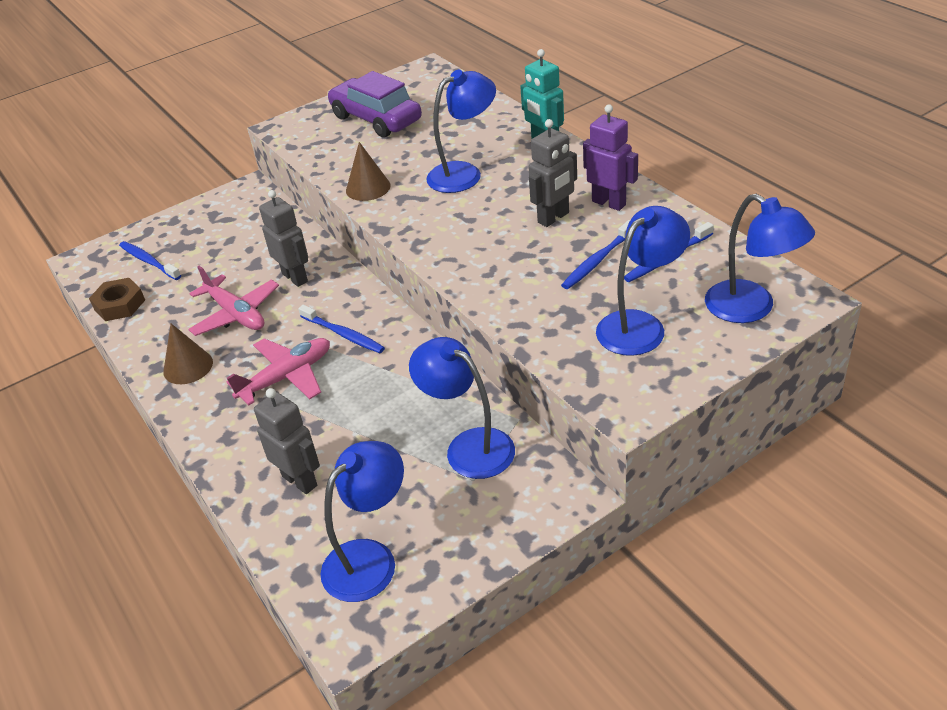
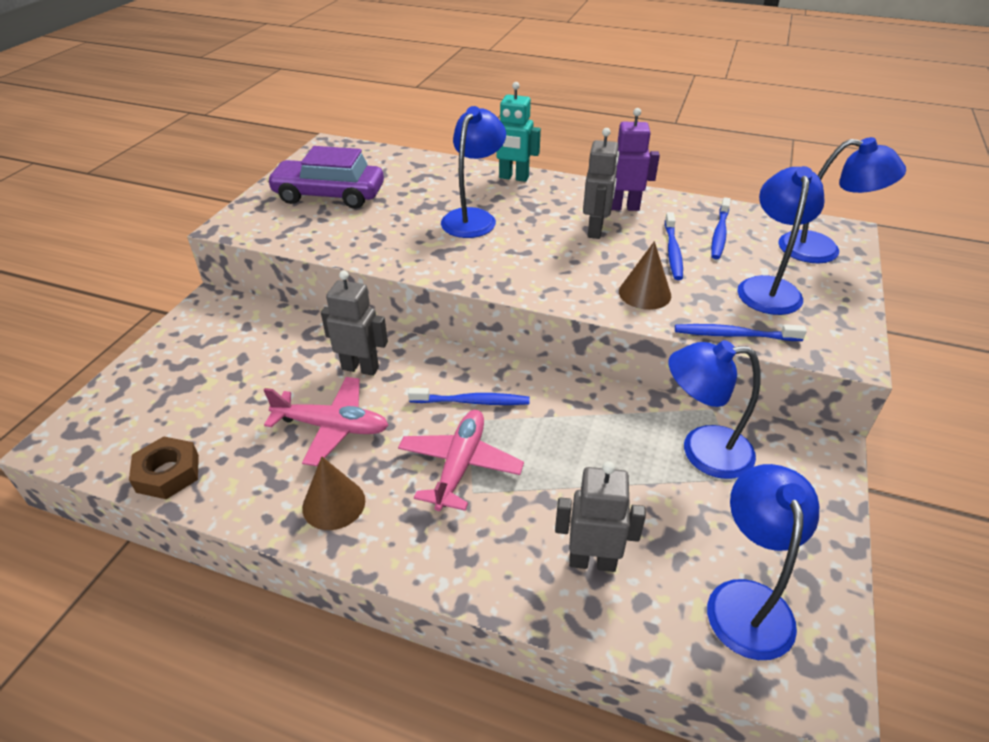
camera: 40 degrees left, 0 degrees up
blue toothbrush [119,241,181,280] -> blue toothbrush moved to [675,324,807,341]
brown cone [346,142,391,201] -> brown cone moved to [619,241,671,310]

